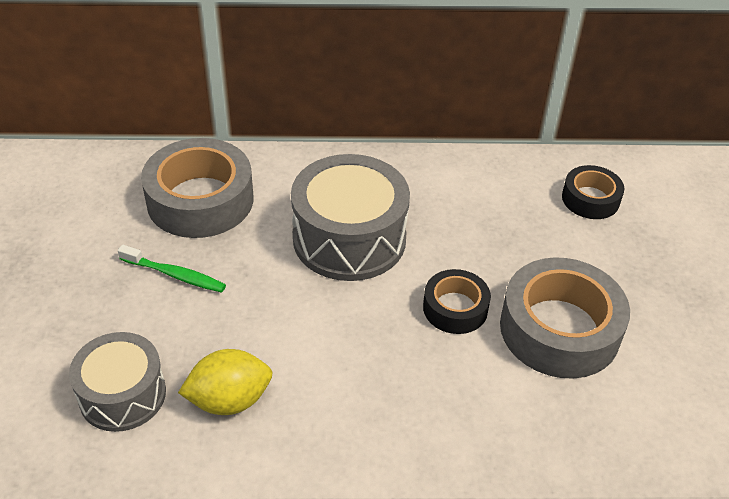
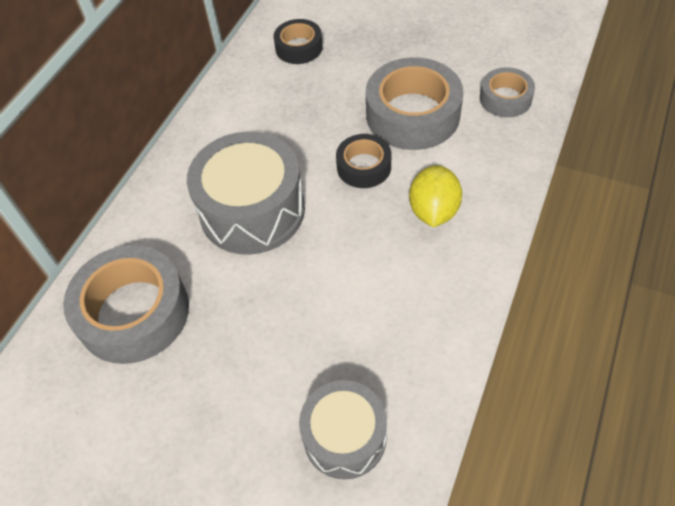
camera: 60 degrees left, 10 degrees up
green toothbrush [118,245,226,293] -> none
yellow lemon [178,349,272,415] -> yellow lemon moved to [409,165,462,227]
none -> grey tape [480,67,535,118]

